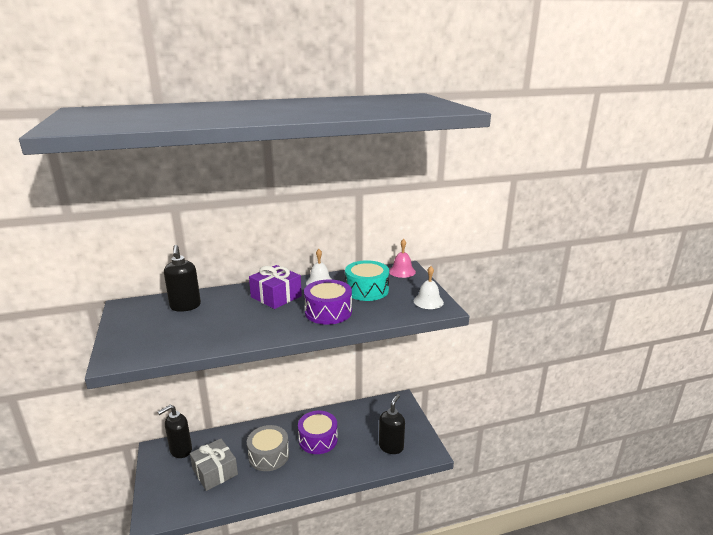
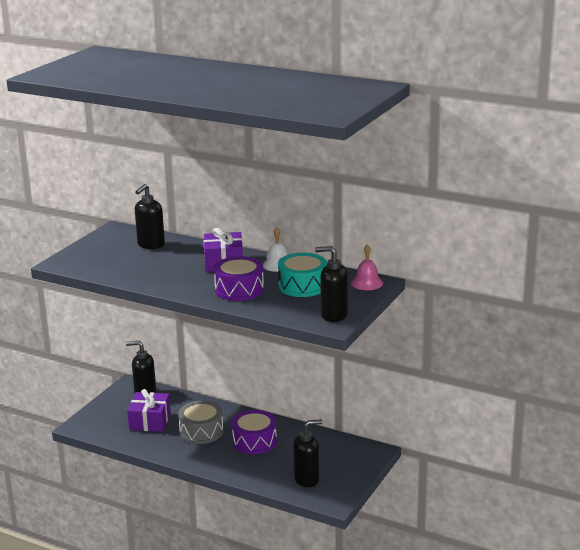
camera: 45 degrees right, 0 degrees up
grey gift [190,438,238,491] -> purple gift [127,389,171,432]
white bell [414,266,444,309] -> black soap dispenser [315,246,348,322]

